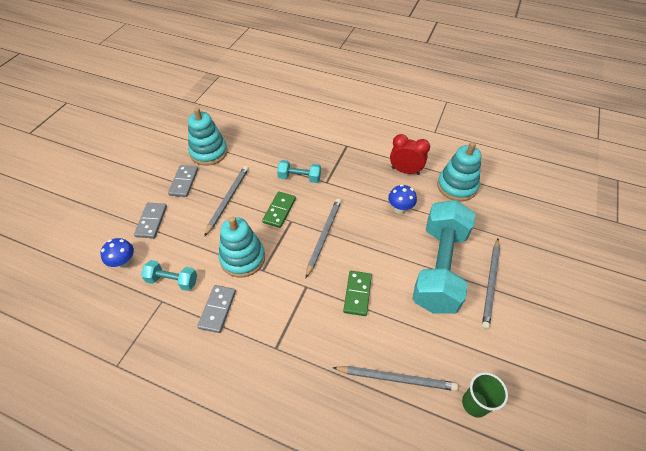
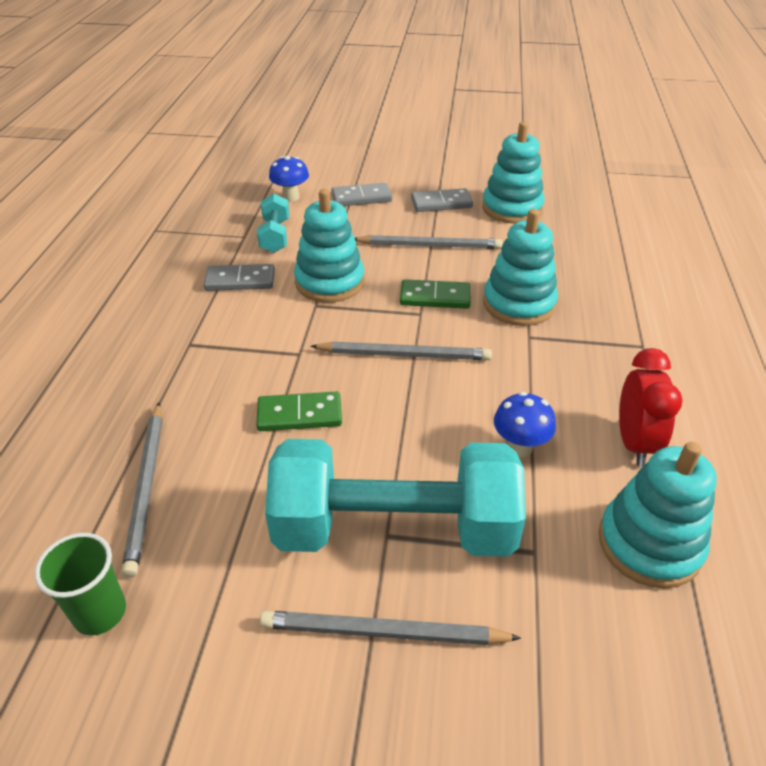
camera: 75 degrees right, 10 degrees down
turquoise dumbbell [277,160,321,183] -> turquoise stacking toy [483,209,558,326]

